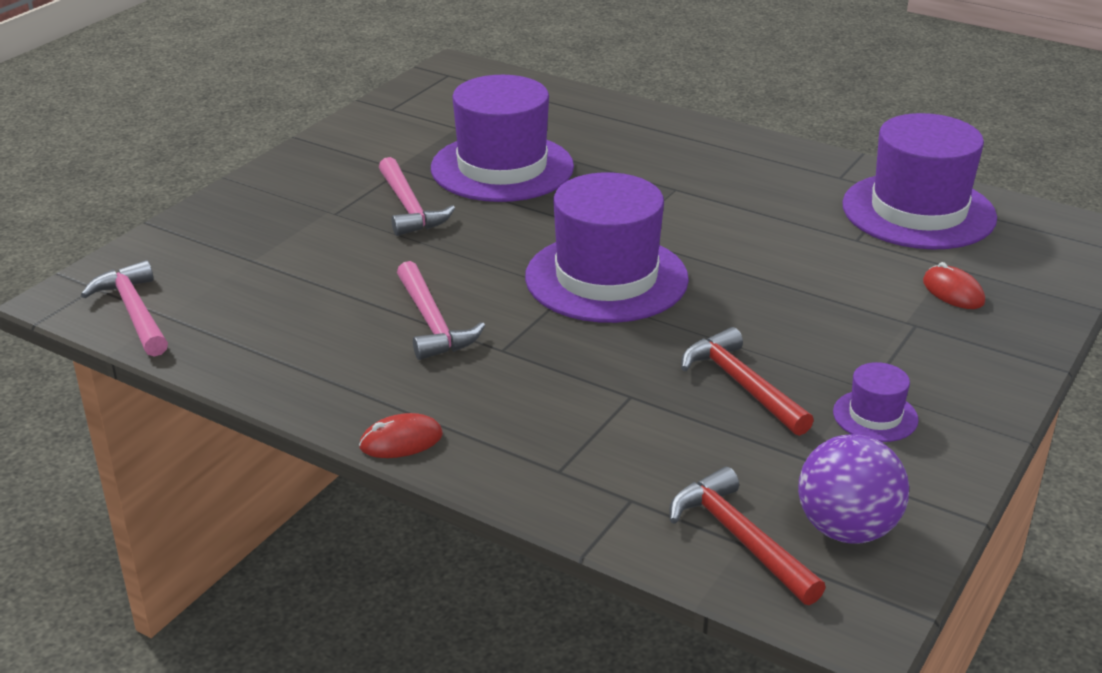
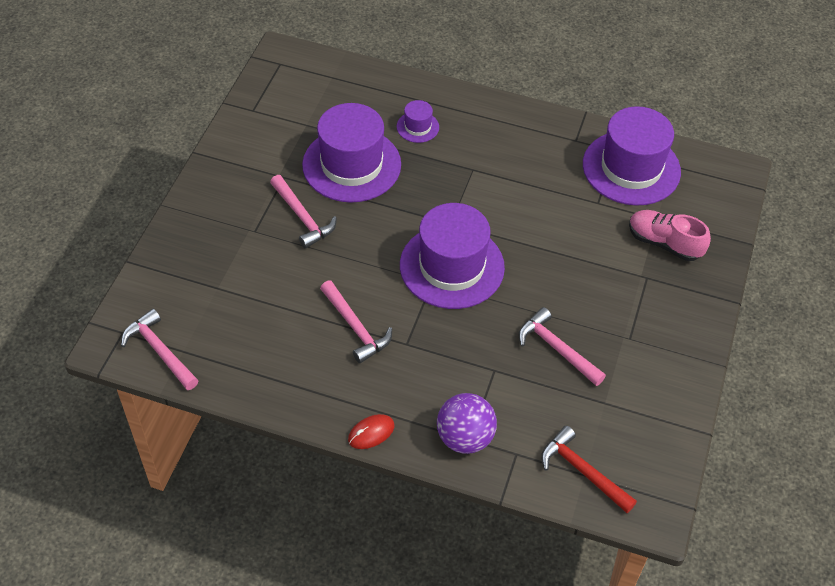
camera: 15 degrees left, 20 degrees up
red hammer [681,327,814,436] -> pink hammer [519,307,606,386]
purple ball [798,434,909,544] -> purple ball moved to [437,393,497,454]
purple hat [833,362,919,442] -> purple hat moved to [397,100,439,143]
red mouse [923,262,985,309] -> pink shoe [629,210,711,261]

